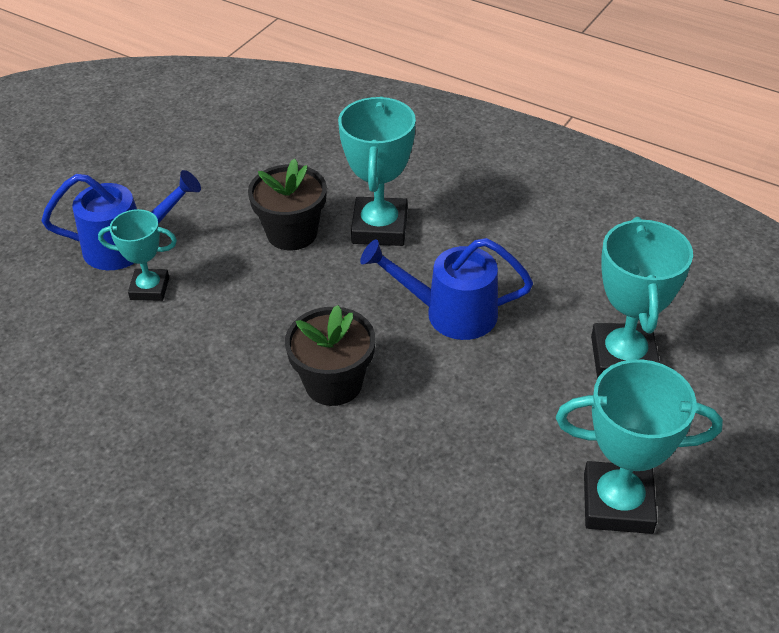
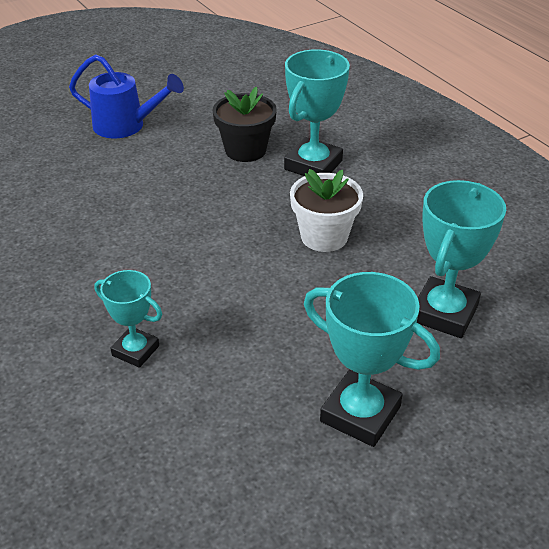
camera: 25 degrees right, 5 degrees down
turquoise trophy [98,209,177,301] -> turquoise trophy moved to [95,270,162,368]
black flower pot [285,305,376,406] -> none
blue watering can [360,238,533,340] -> white flower pot [290,169,363,252]

